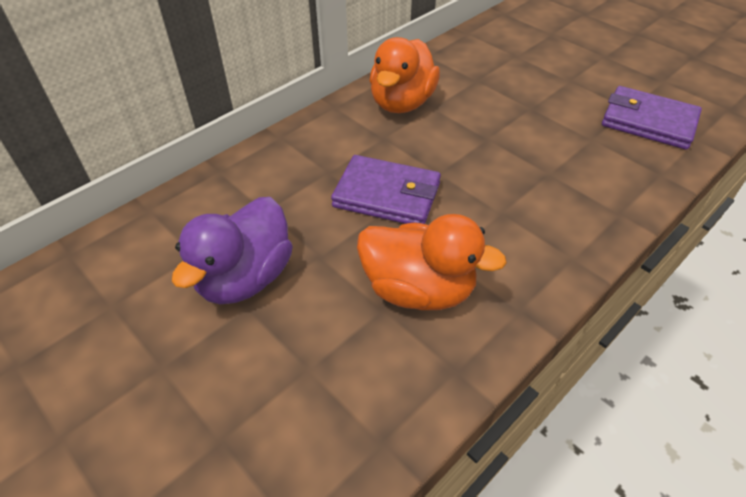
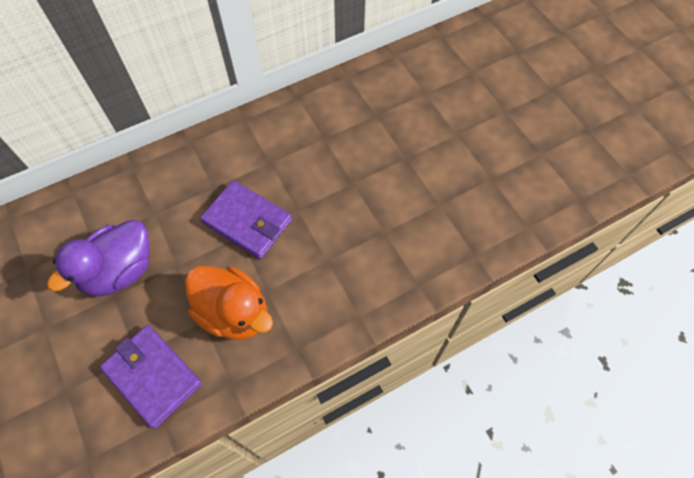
camera: 15 degrees right, 15 degrees up
orange duck [369,37,440,113] -> none
purple wallet [602,86,702,150] -> purple wallet moved to [100,325,202,429]

